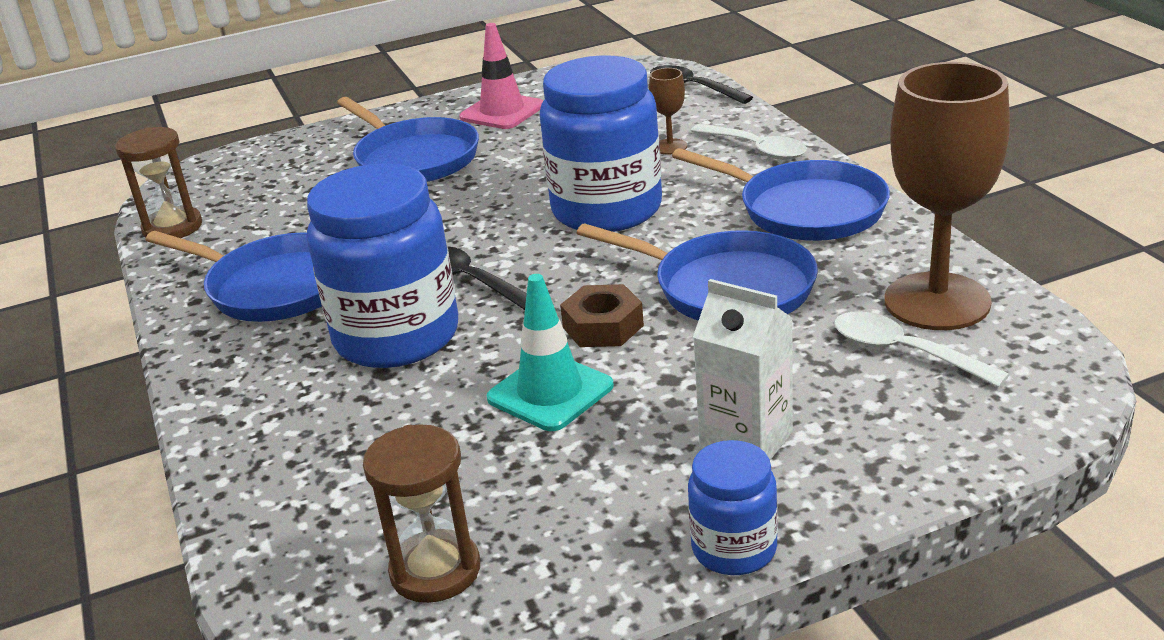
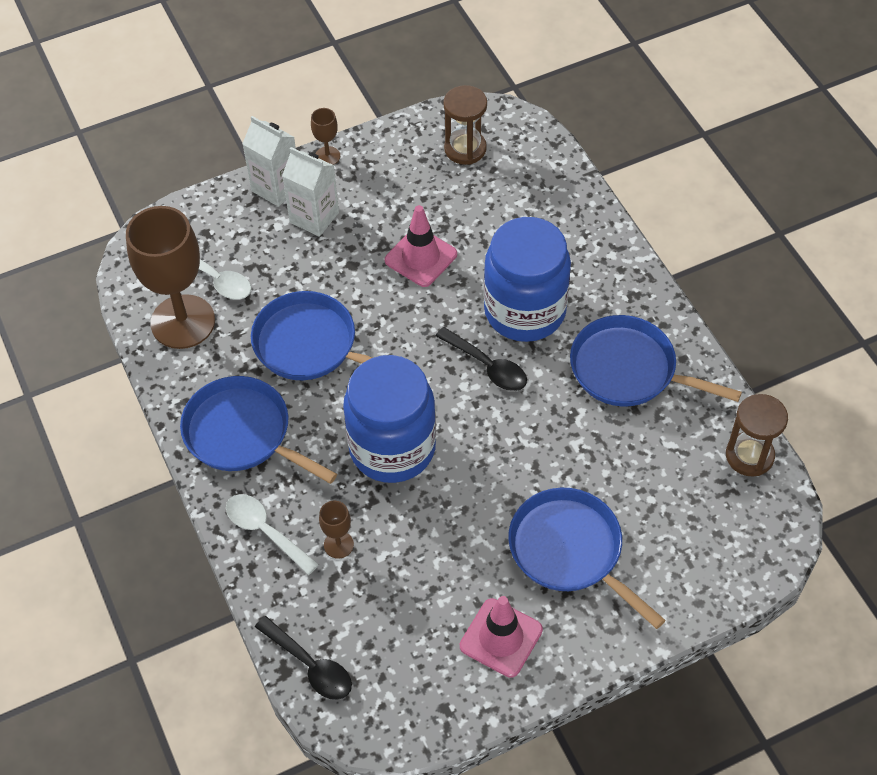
camera: 175 degrees right, 25 degrees up
turquoise traffic cone [486,274,614,431] -> pink traffic cone [385,205,457,287]
brown nut [560,284,644,347] -> none
blue jar [688,440,778,575] -> brown goblet [311,108,340,165]
none -> white carton [242,116,296,207]

